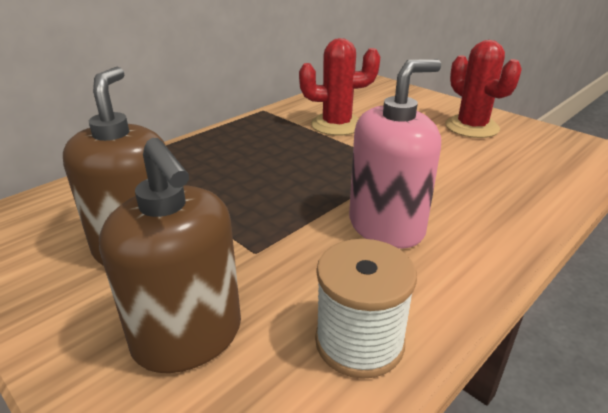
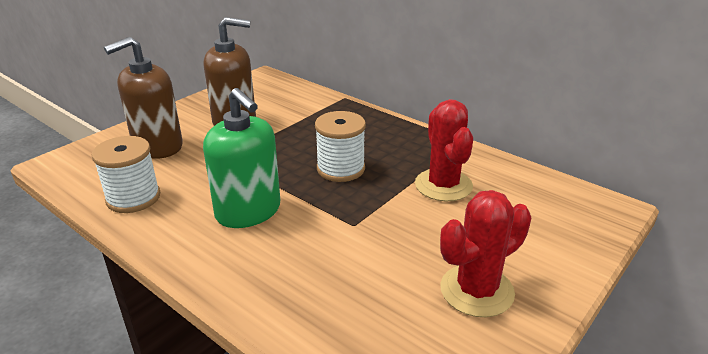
camera: 85 degrees right, 0 degrees up
pink soap dispenser [349,59,441,249] -> green soap dispenser [203,88,280,228]
none -> white spool [315,111,366,182]

